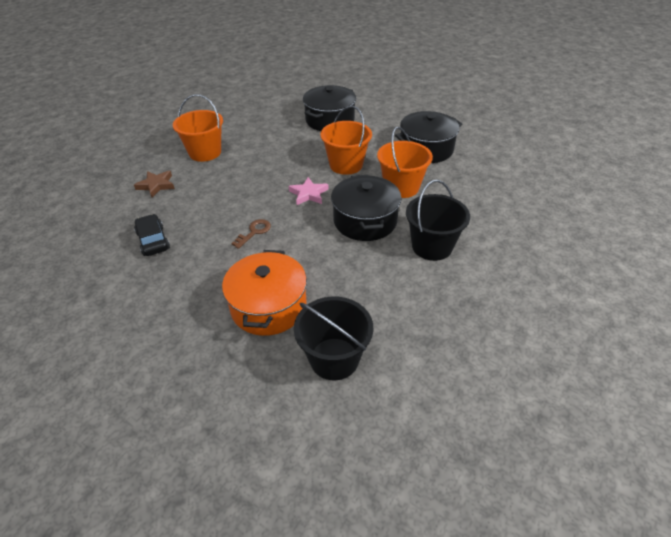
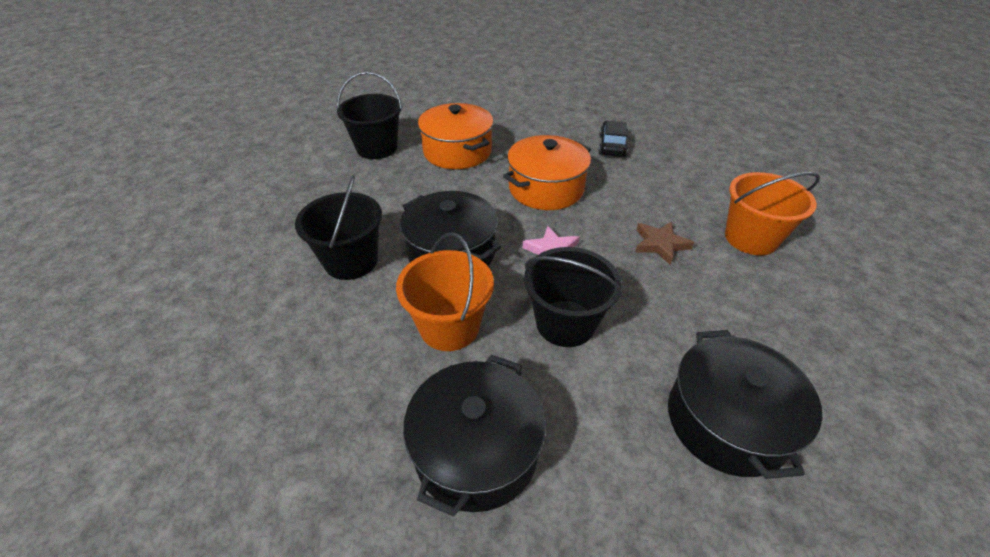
camera: 140 degrees right, 0 degrees up
brown star [134,171,175,197] -> brown star moved to [635,221,694,265]
black car [134,214,170,256] -> black car turned 105 degrees counterclockwise [598,121,628,157]
brown key [232,219,271,249] -> orange pot [503,135,591,210]
orange bucket [321,106,372,175] -> black bucket [524,247,622,347]

